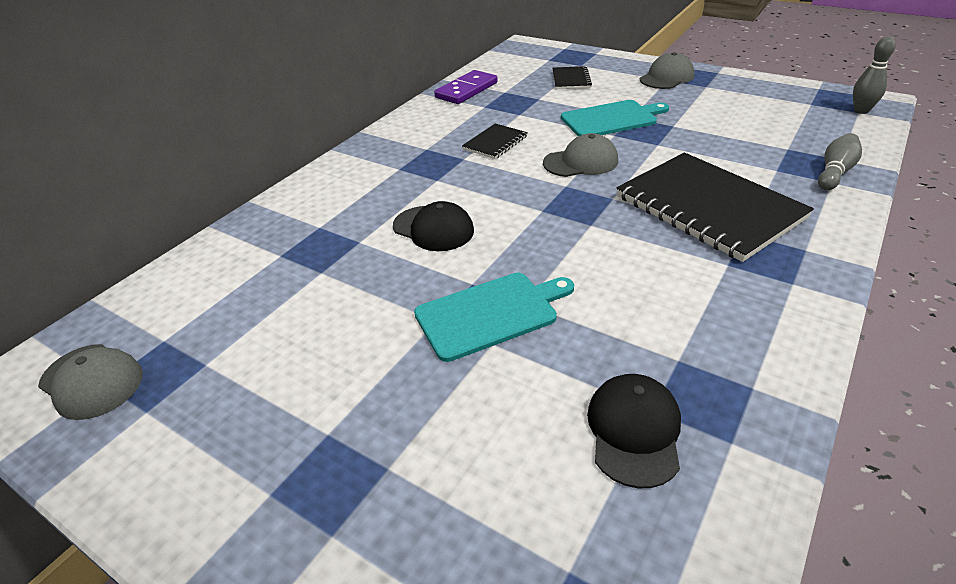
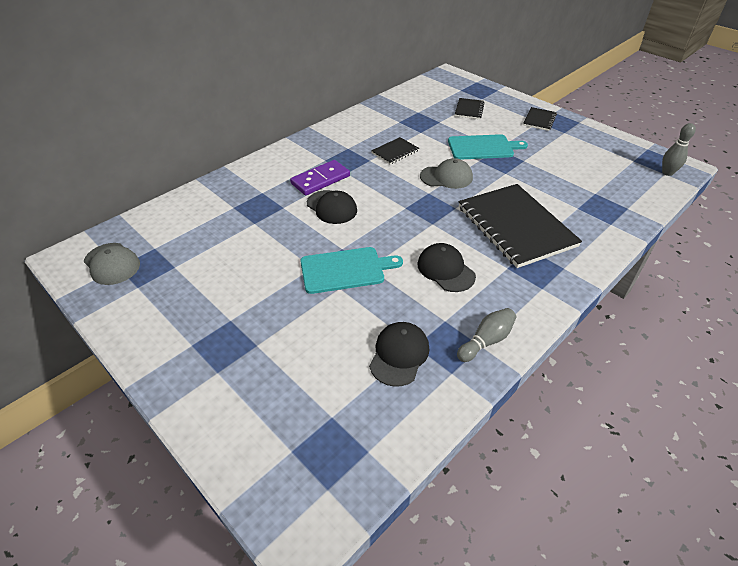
camera: 10 degrees right, 5 degrees up
purple domino [434,70,498,104] -> purple domino moved to [290,160,350,195]
grey cap [640,52,694,89] -> black notebook [523,107,557,131]
grey bowling pin [818,133,862,190] -> grey bowling pin moved to [457,308,516,362]
none -> black cap [418,243,476,292]

